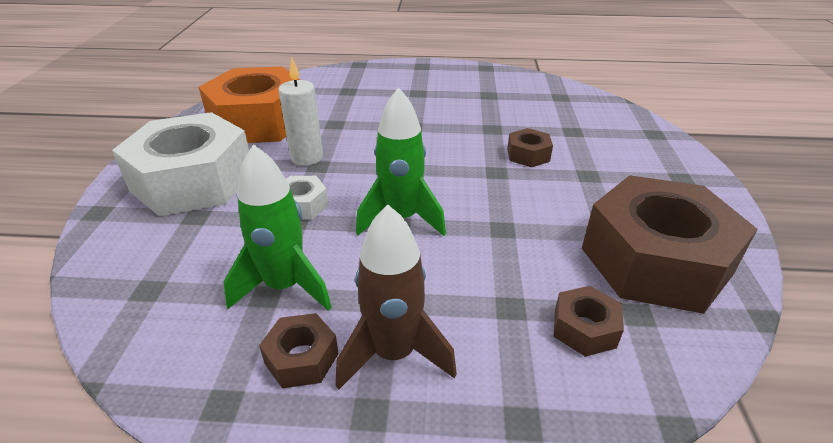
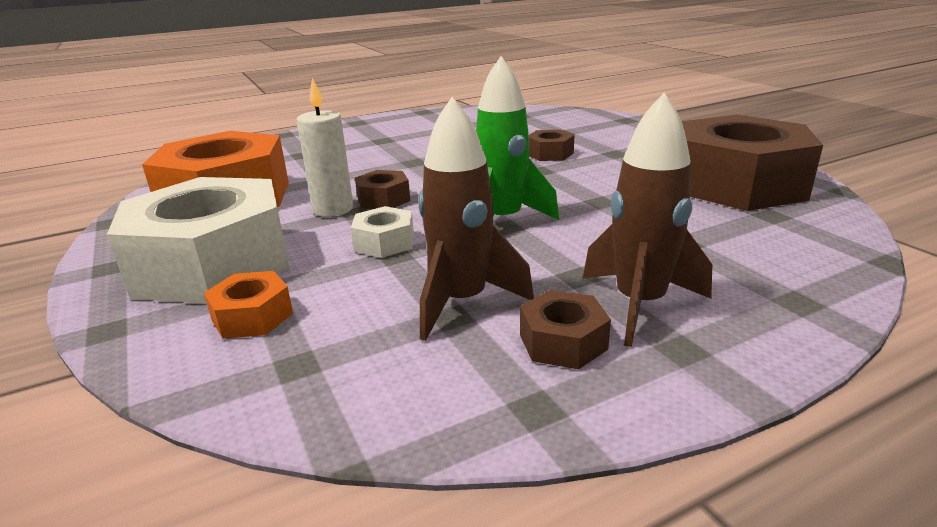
camera: 30 degrees left, 10 degrees down
green rocket [223,144,332,311] -> brown rocket [419,97,534,341]
brown nut [554,286,624,357] -> brown nut moved to [355,170,410,209]
none -> orange nut [204,271,293,339]

